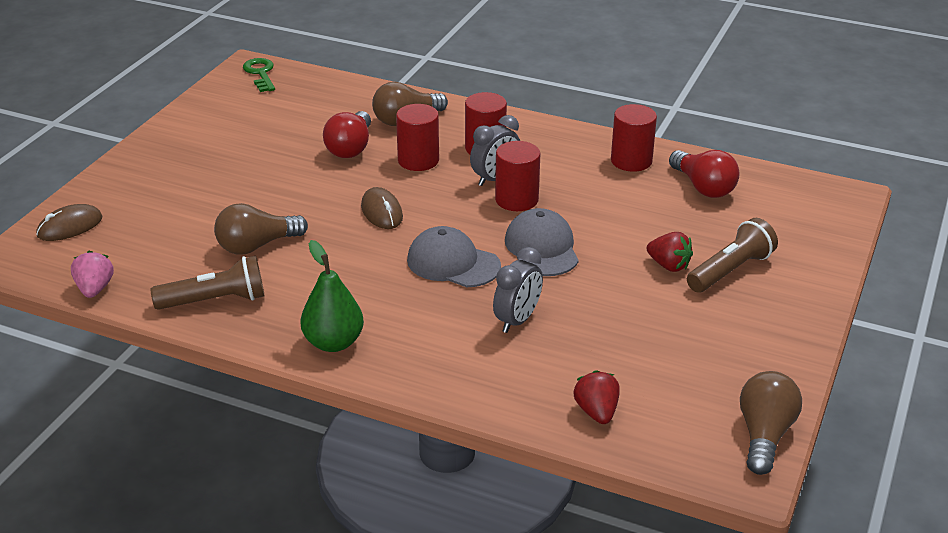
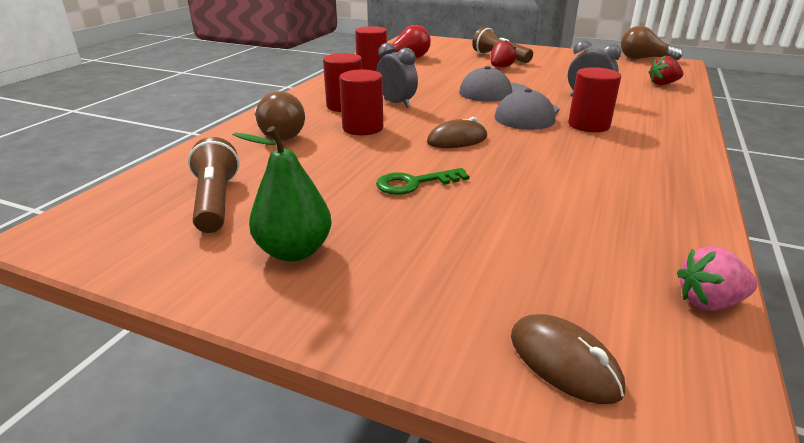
camera: 90 degrees left, 5 degrees down
brown flashlight [151,256,265,310] -> brown flashlight moved to [188,137,239,233]
brown light bulb [214,203,308,254] -> none
green key [243,58,275,92] -> green key moved to [376,168,469,195]
green pear [300,240,364,352] -> green pear moved to [233,126,331,262]
red light bulb [323,111,371,158] -> none
red cylinder [495,141,540,211] -> red cylinder moved to [568,67,621,132]

